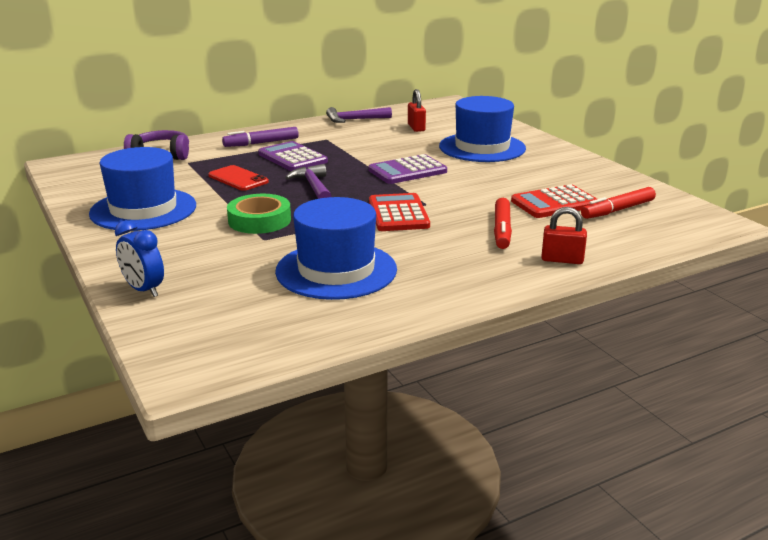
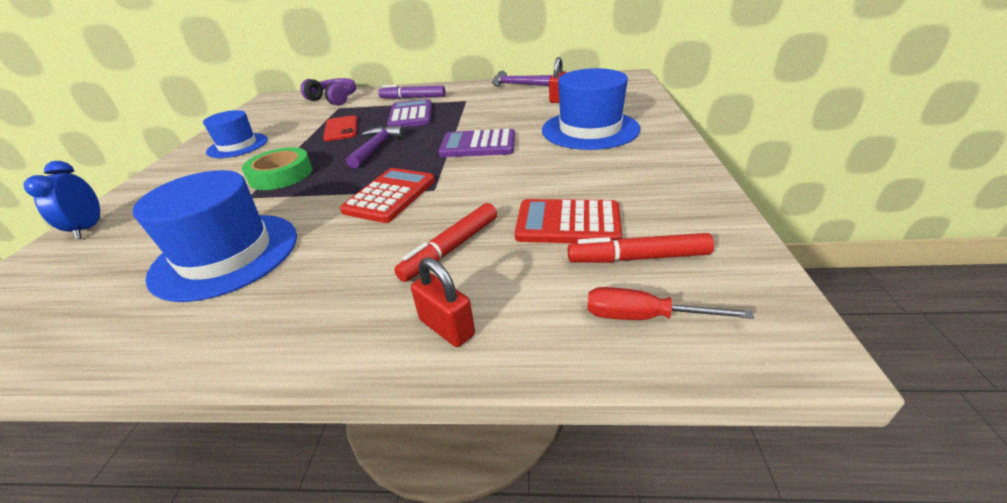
camera: 35 degrees right, 10 degrees up
blue hat [89,147,196,231] -> blue hat [203,110,268,158], size x0.64
none -> red screwdriver [587,287,754,320]

